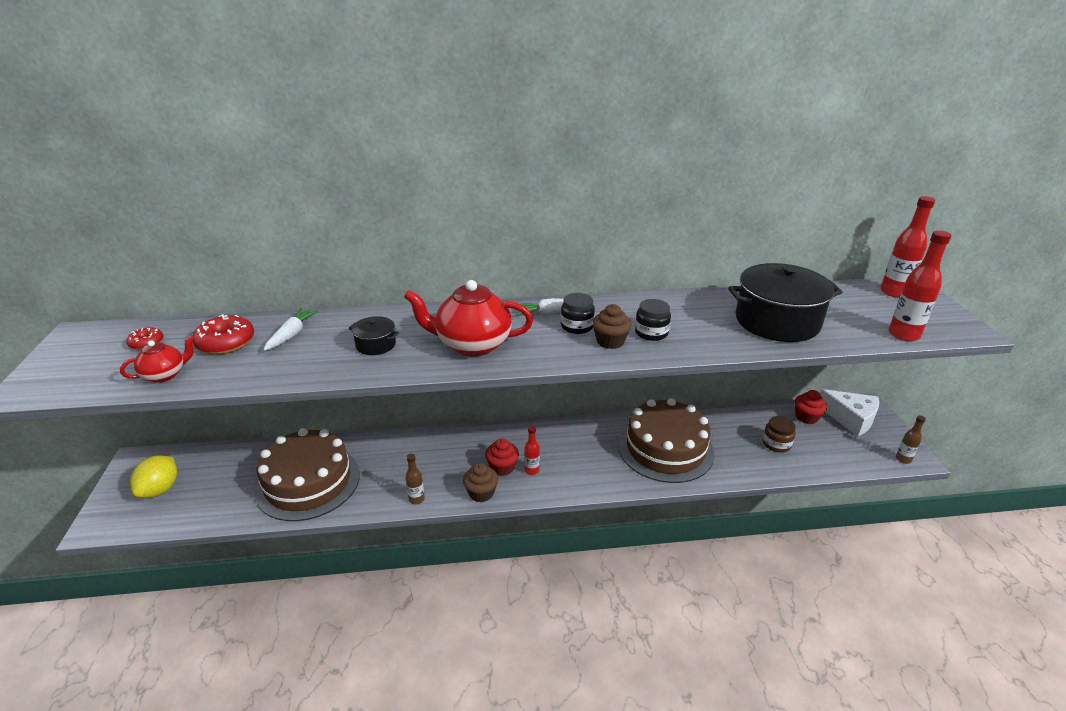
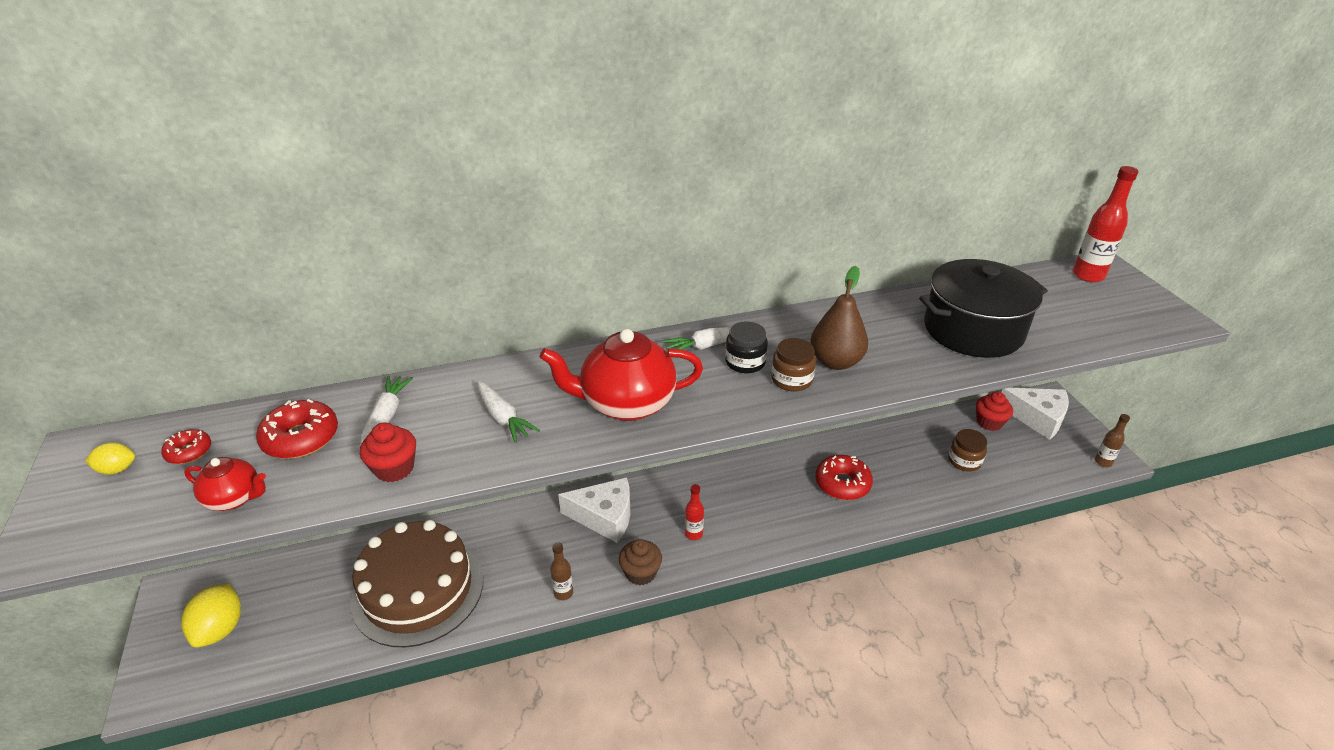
camera: 10 degrees left, 5 degrees up
red teapot [120,335,195,383] -> red teapot turned 60 degrees clockwise [184,457,266,511]
black pot [349,316,399,355] -> white carrot [477,381,540,443]
red cupcake [485,438,519,476] -> red cupcake moved to [360,422,416,482]
brown cupcake [592,304,632,349] -> brown jar [771,338,816,391]
brown cake [618,398,715,483] -> red donut [815,455,873,500]
black jar [635,299,671,341] -> brown pear [810,266,868,370]
red bottle [889,230,952,342] -> none
none -> yellow lemon [85,442,135,475]
none -> white cheese [558,477,630,543]

